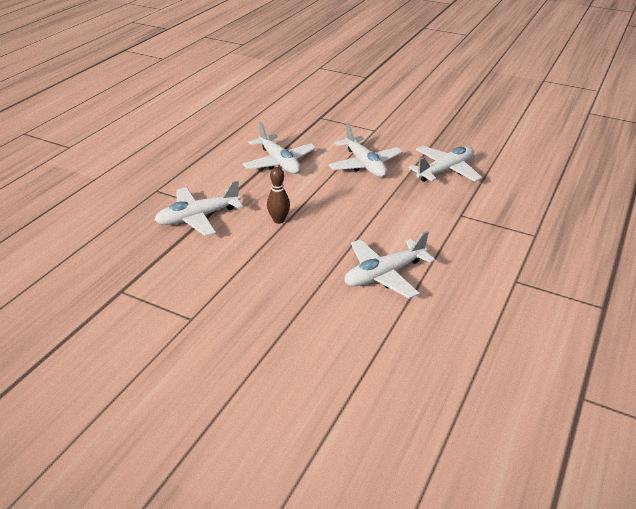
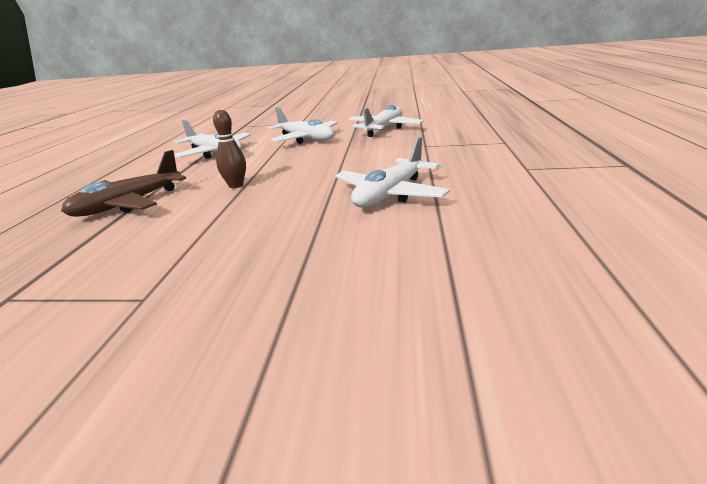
camera: 20 degrees left, 10 degrees down
white plane [155,180,243,236] -> brown plane [61,150,186,217]

